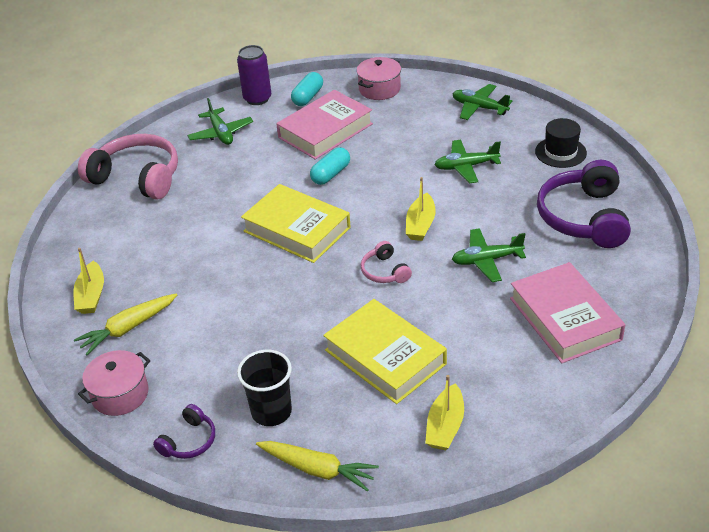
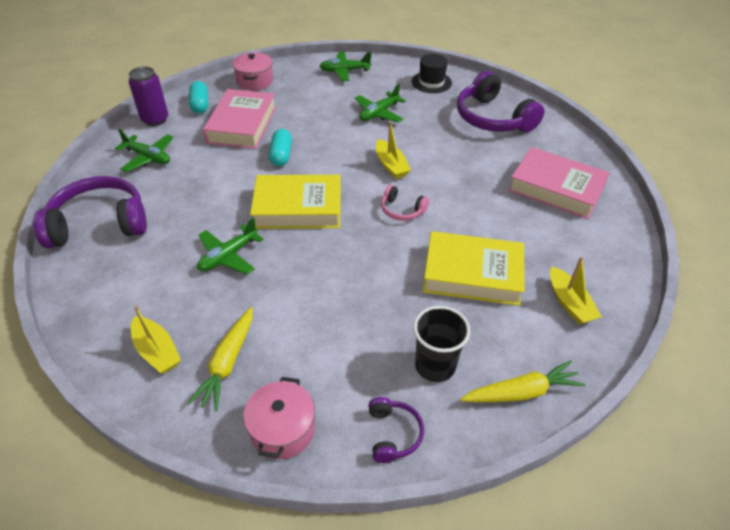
camera: 40 degrees left, 5 degrees up
pink headphones [78,134,178,199] -> purple headphones [33,176,147,248]
green plane [452,228,526,282] -> green plane moved to [197,218,264,275]

